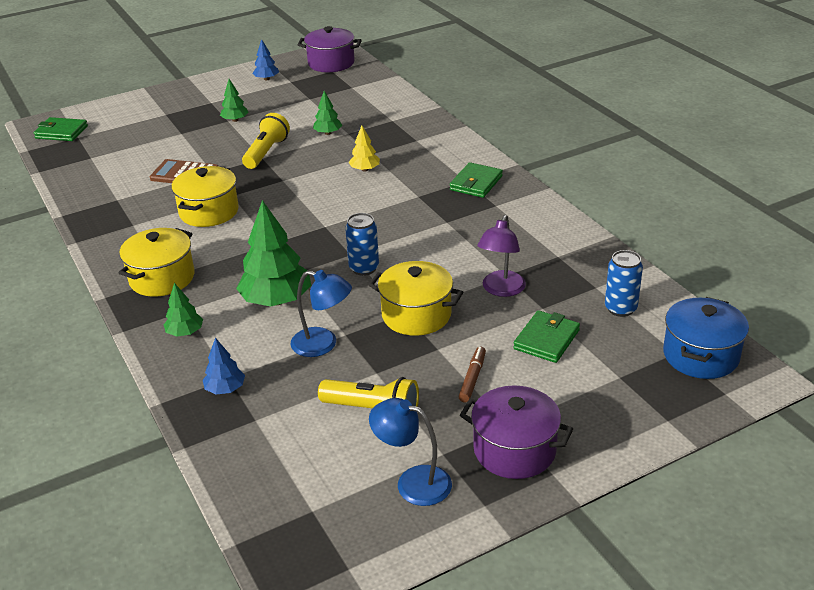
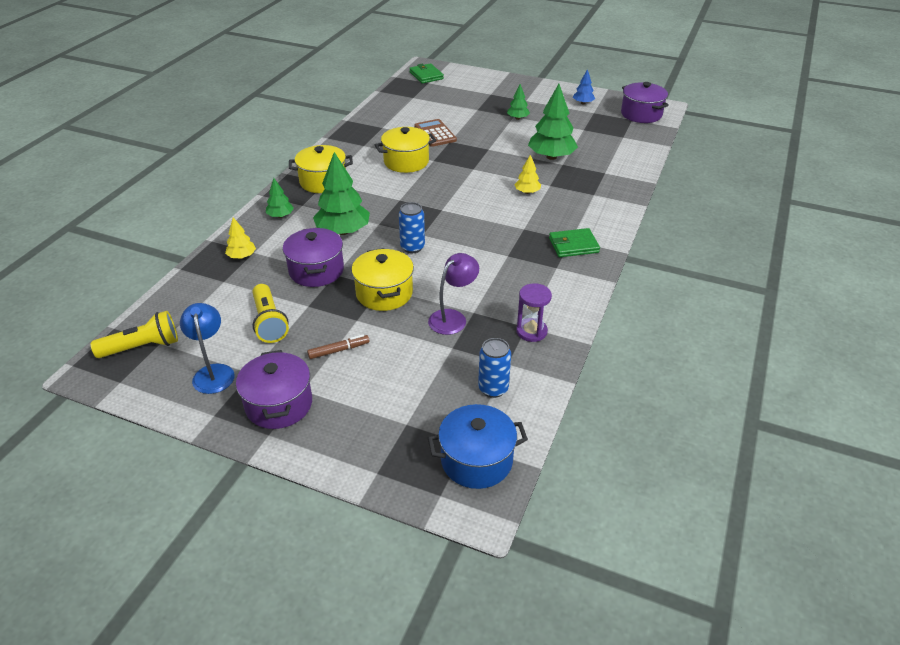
camera: 50 degrees right, 5 degrees up
blue tree [203,338,245,395] -> yellow tree [225,217,256,259]
yellow flashlight [242,113,290,169] -> yellow flashlight moved to [91,311,178,358]
blue lamp [291,270,352,357] -> purple pot [283,227,344,287]
green tree [313,91,343,135] -> green tree [528,84,578,160], size x1.96
purple lamp [477,215,526,297] -> purple lamp turned 150 degrees clockwise [428,253,479,335]
green wallet [513,310,580,363] -> none
none -> purple hourglass [516,283,552,342]

